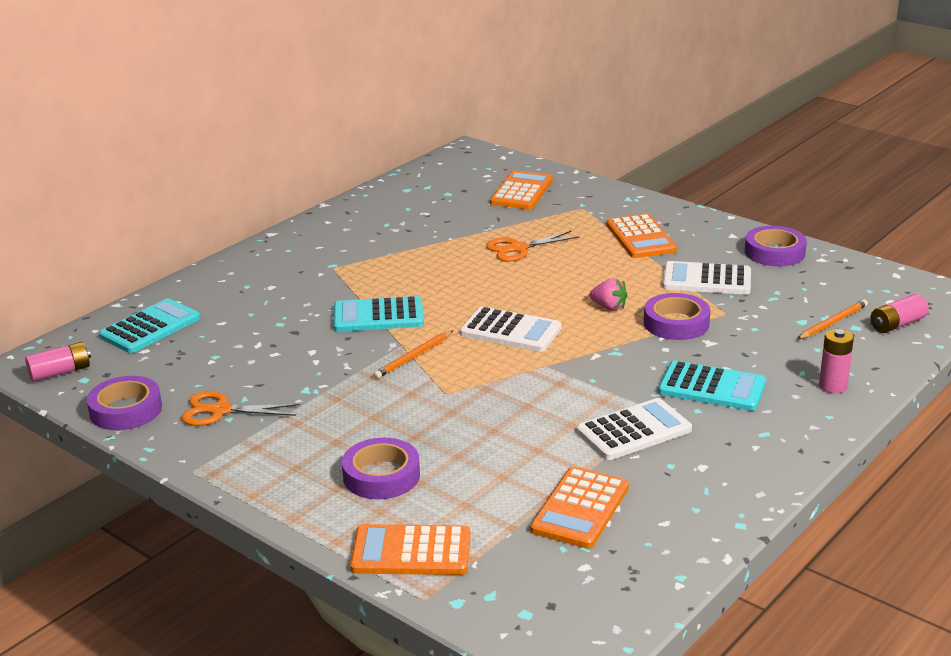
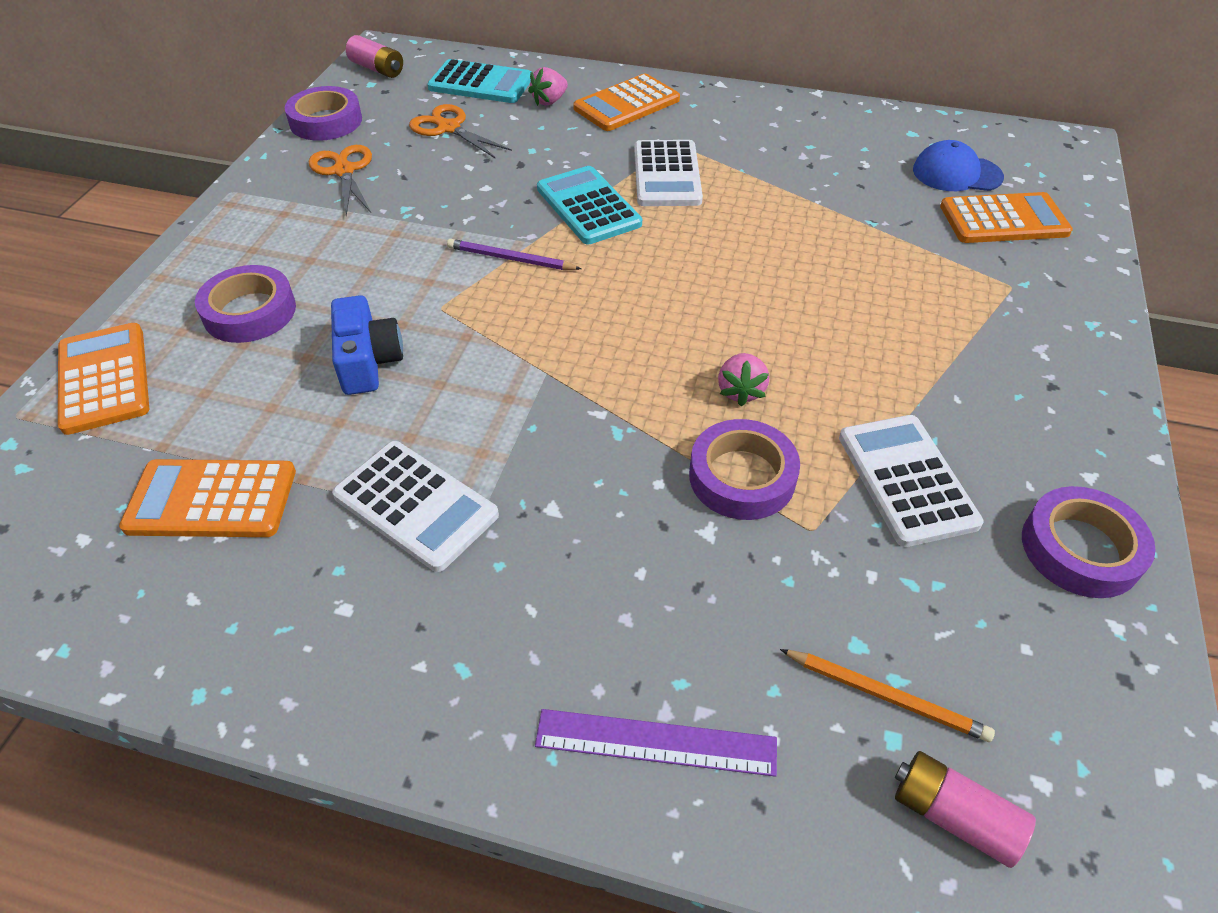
camera: 65 degrees right, 20 degrees up
orange pencil [373,331,453,379] -> purple pencil [447,239,581,270]
white calculator [460,306,561,352] -> white calculator moved to [634,140,703,206]
orange scissors [486,230,580,262] -> orange scissors moved to [409,104,512,159]
orange calculator [606,214,677,258] -> orange calculator moved to [573,74,680,131]
turquoise calculator [658,360,766,411] -> none
pink battery [819,329,854,393] -> purple ruler [535,709,777,777]
none -> blue camera [331,295,403,395]
none -> pink strawberry [528,67,568,106]
none -> blue cap [913,140,1004,191]

